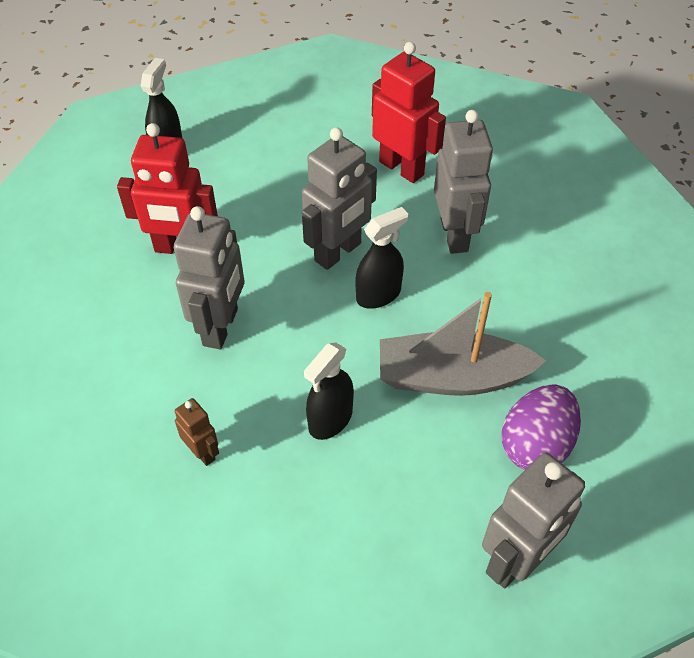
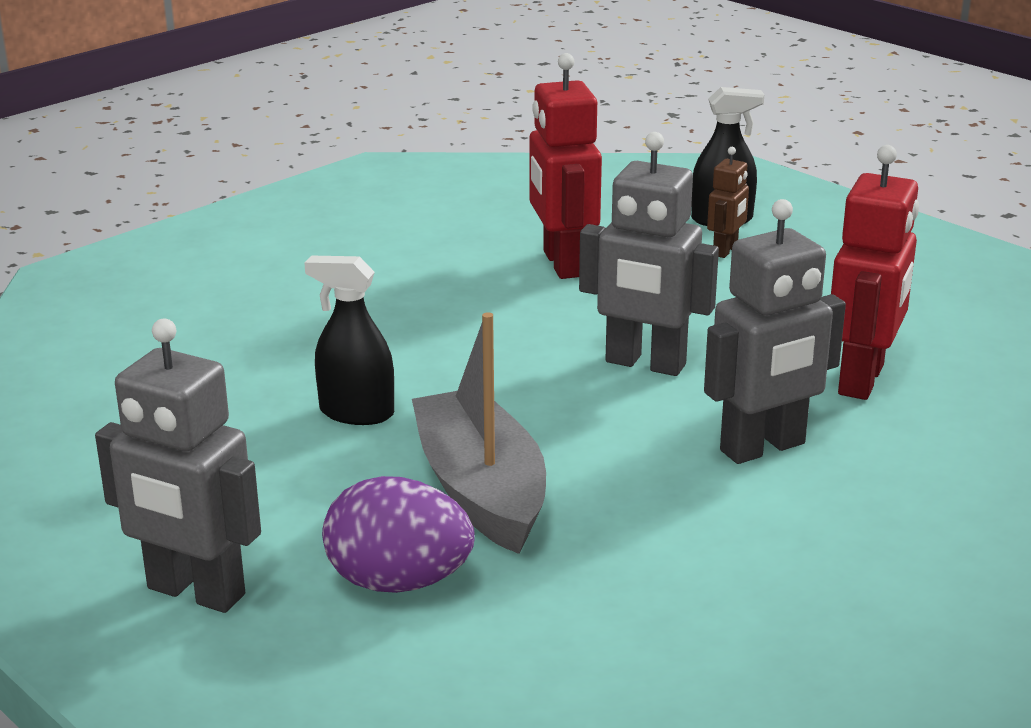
camera: 70 degrees right, 25 degrees down
grey robot [174,206,244,349] -> none
brown robot [175,398,219,466] -> brown robot moved to [707,147,749,258]
black spray bottle [355,207,408,308] -> none

